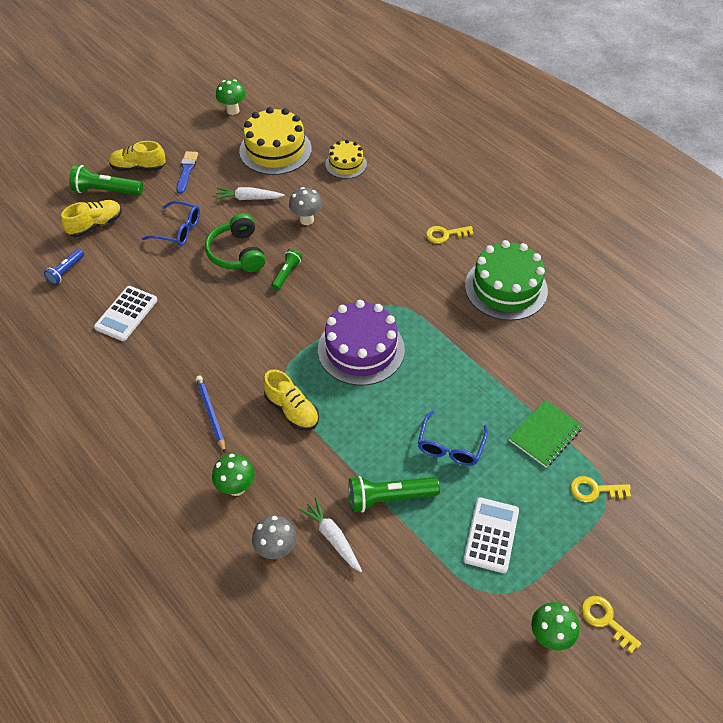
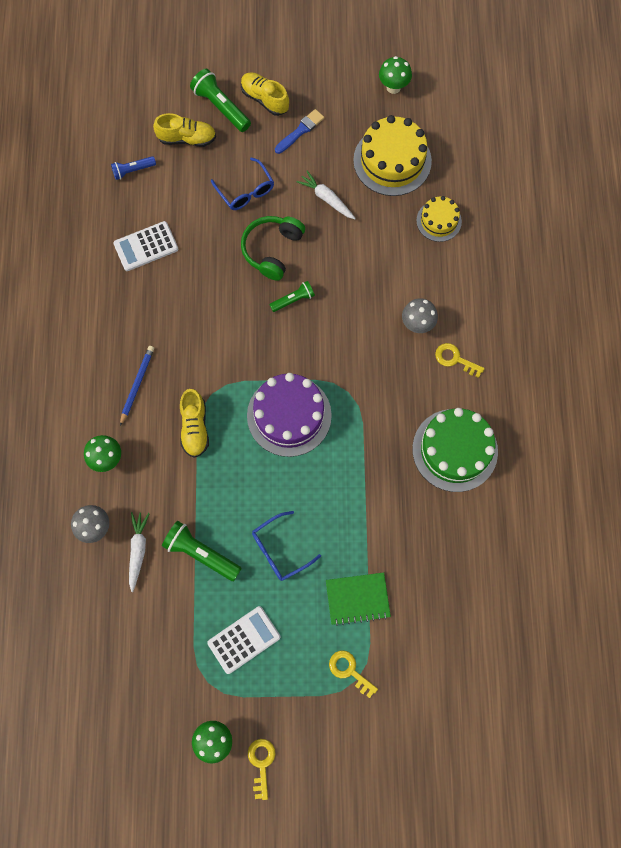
camera: 40 degrees right, 20 degrees up
grey mushroom [289,187,323,225] -> grey mushroom moved to [402,298,438,333]

